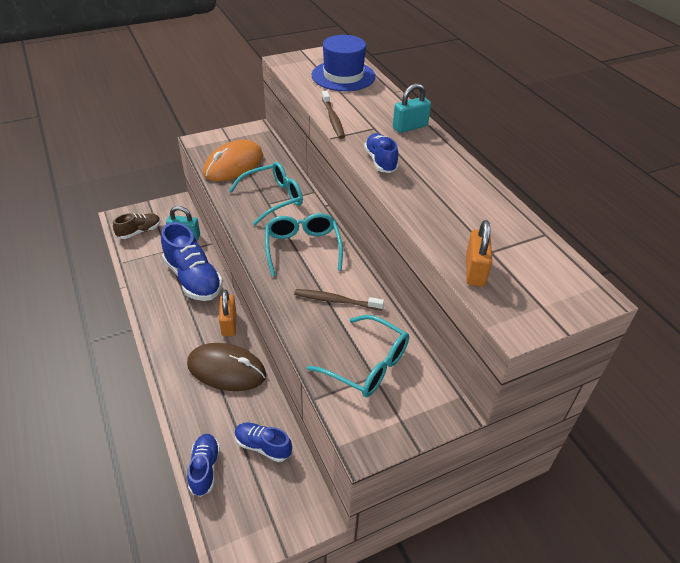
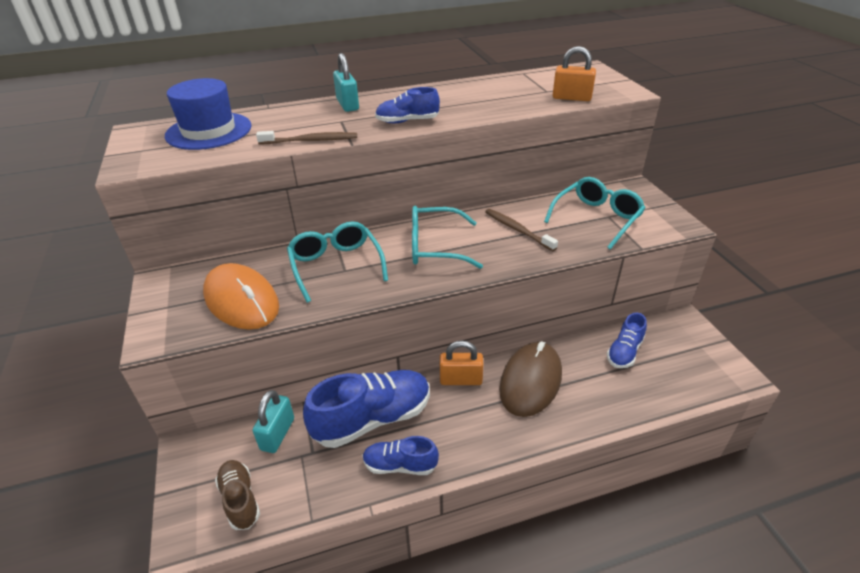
camera: 80 degrees left, 5 degrees down
blue shoe [187,434,220,497] -> blue shoe moved to [363,436,439,475]
brown toothbrush [294,289,384,310] -> brown toothbrush turned 120 degrees clockwise [485,209,558,251]

